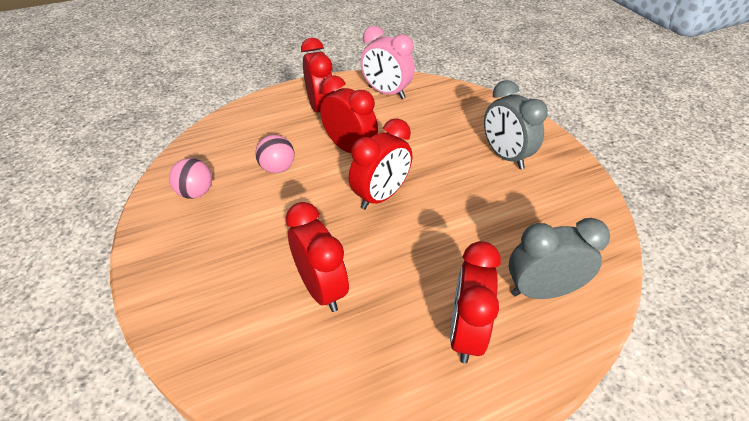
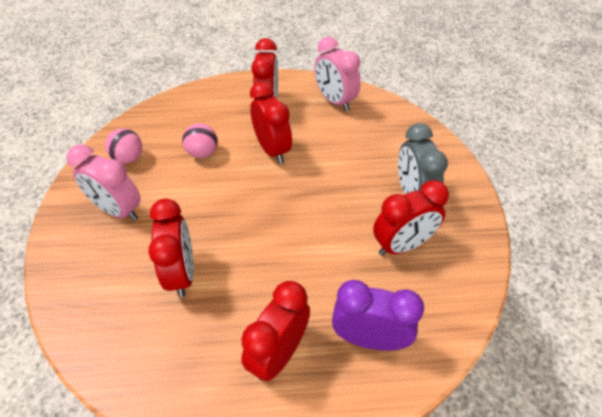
camera: 20 degrees right, 5 degrees up
red clock [349,118,412,210] -> red clock moved to [373,180,449,256]
grey clock [509,218,610,299] -> purple clock [332,280,424,351]
none -> pink clock [66,145,141,221]

